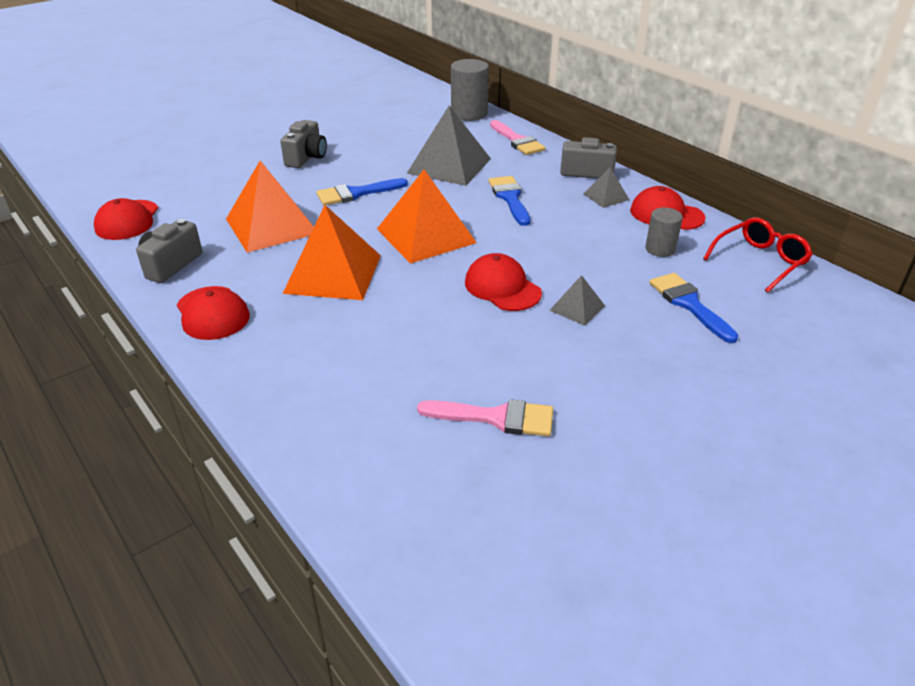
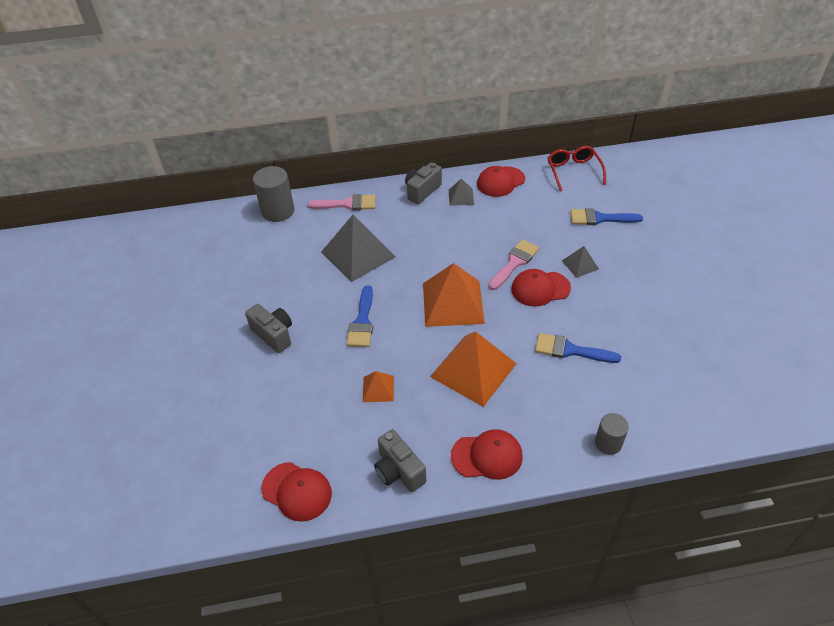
camera: 60 degrees left, 10 degrees up
orange pyramid [226,161,314,253] -> orange pyramid [363,371,394,402], size x0.48
pink brush [417,399,553,437] -> pink brush moved to [488,239,539,290]
blue brush [489,176,530,226] -> blue brush moved to [535,333,621,363]
grey cylinder [645,208,683,257] -> grey cylinder moved to [595,413,629,455]

